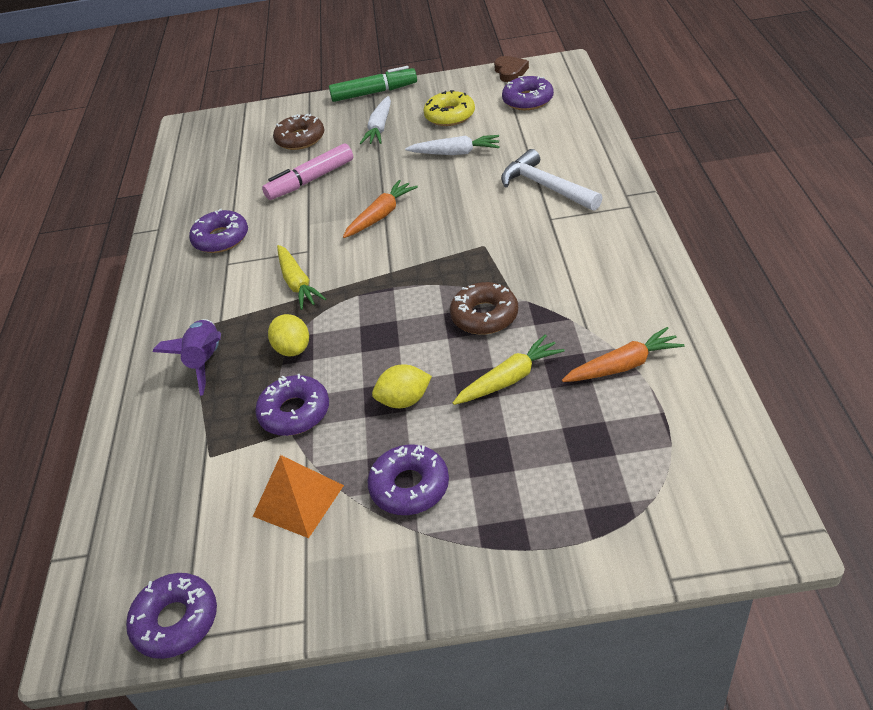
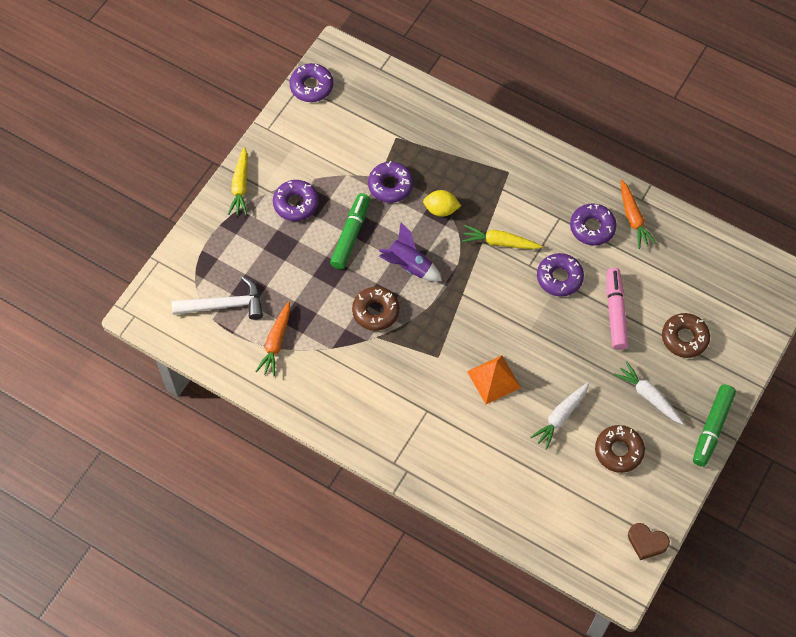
camera: 120 degrees right, 20 degrees up
purple rocket [153,319,221,396] -> purple rocket moved to [379,222,442,282]
orange pyramid [253,455,344,538] -> orange pyramid moved to [467,355,521,404]
orange carrot [343,180,418,238] -> orange carrot moved to [620,179,657,249]
yellow lemon [372,364,432,408] -> green marker [330,193,370,269]
yellow donut [423,90,475,126] -> brown donut [595,425,645,473]
yellow carrot [453,334,565,405] -> yellow carrot moved to [228,147,248,215]
white hammer [501,149,603,211] -> white hammer moved to [172,276,263,320]
purple donut [502,76,554,110] -> purple donut moved to [537,253,584,297]

